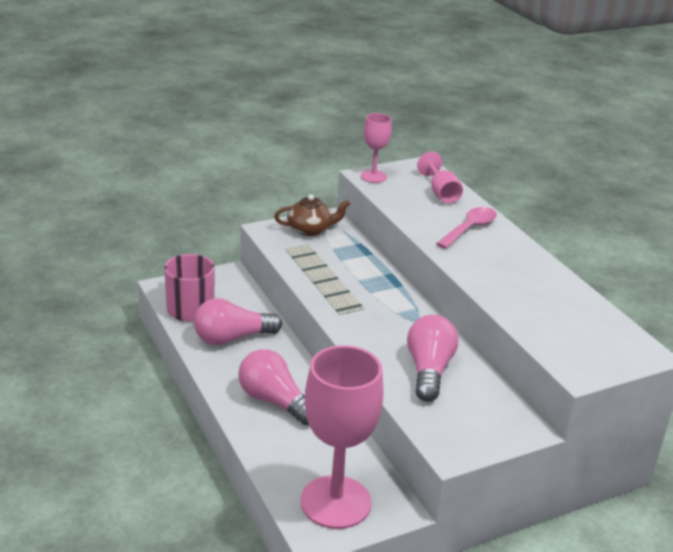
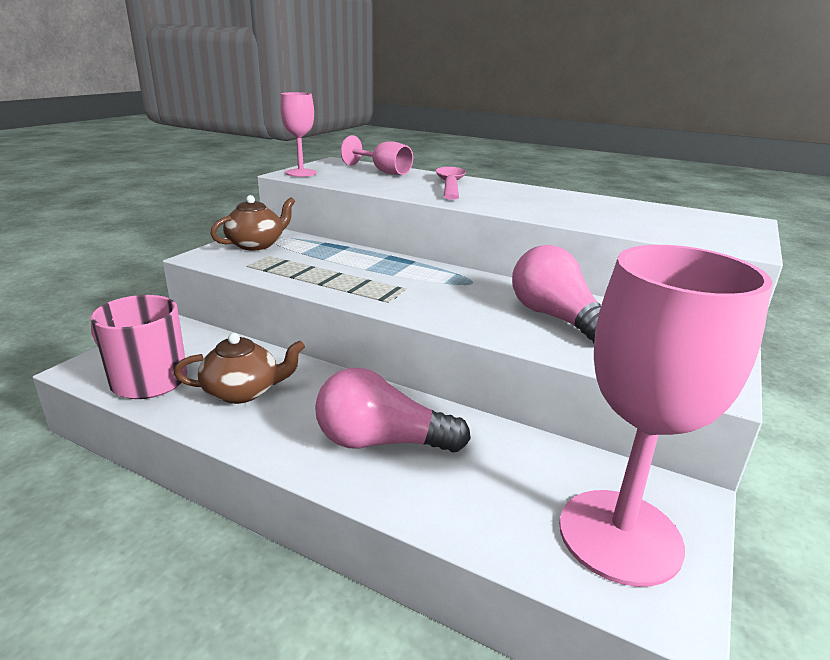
camera: 35 degrees left, 5 degrees down
pink light bulb [194,299,282,345] -> brown teapot [174,333,305,404]

